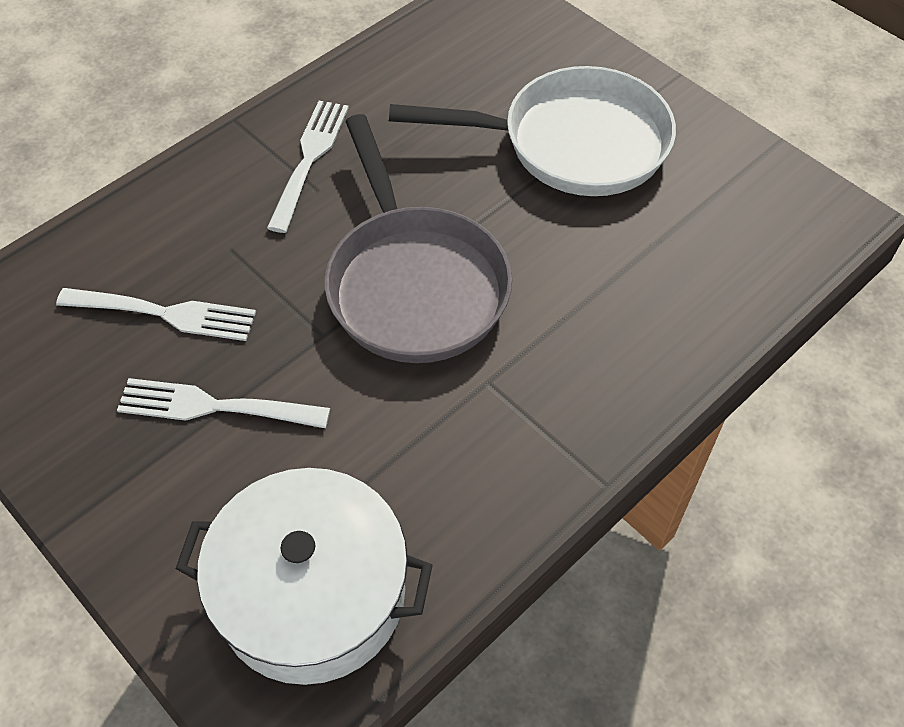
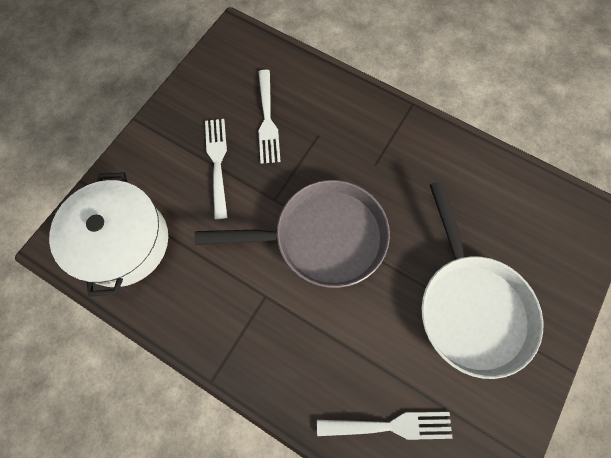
camera: 75 degrees right, 15 degrees up
white fork [267,101,349,233] -> white fork moved to [317,412,453,440]
grey pan [325,114,512,363] -> grey pan turned 150 degrees counterclockwise [195,180,390,288]

